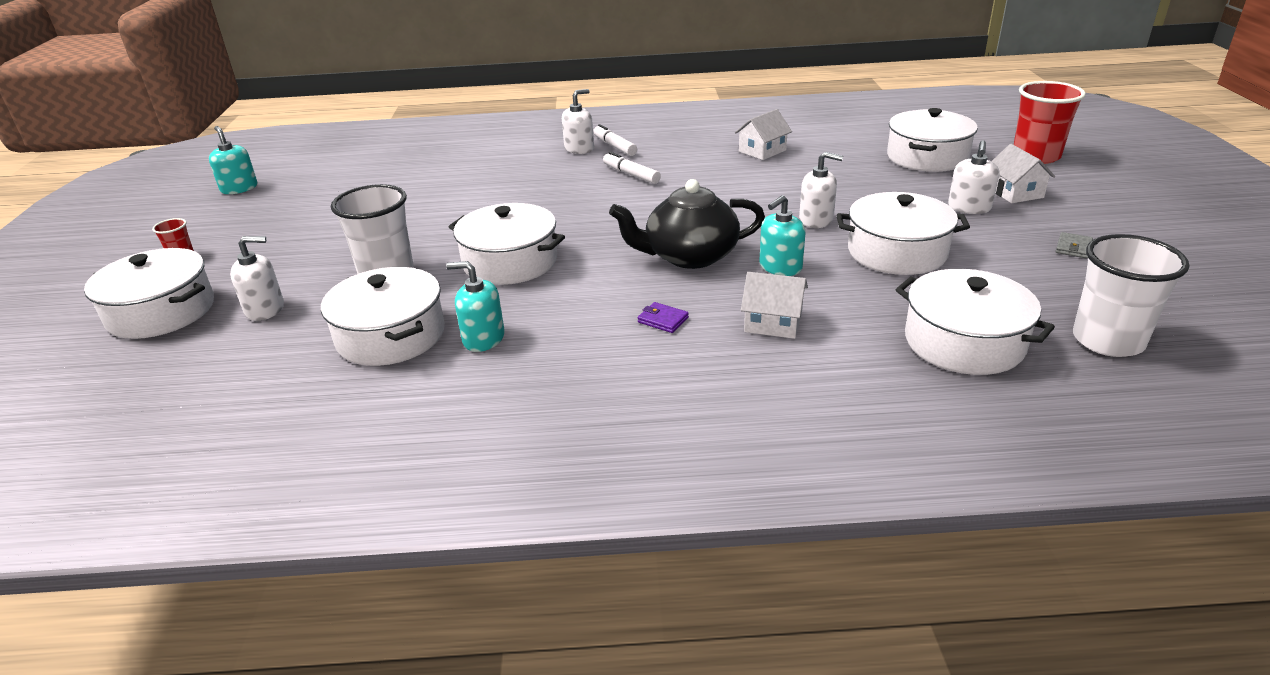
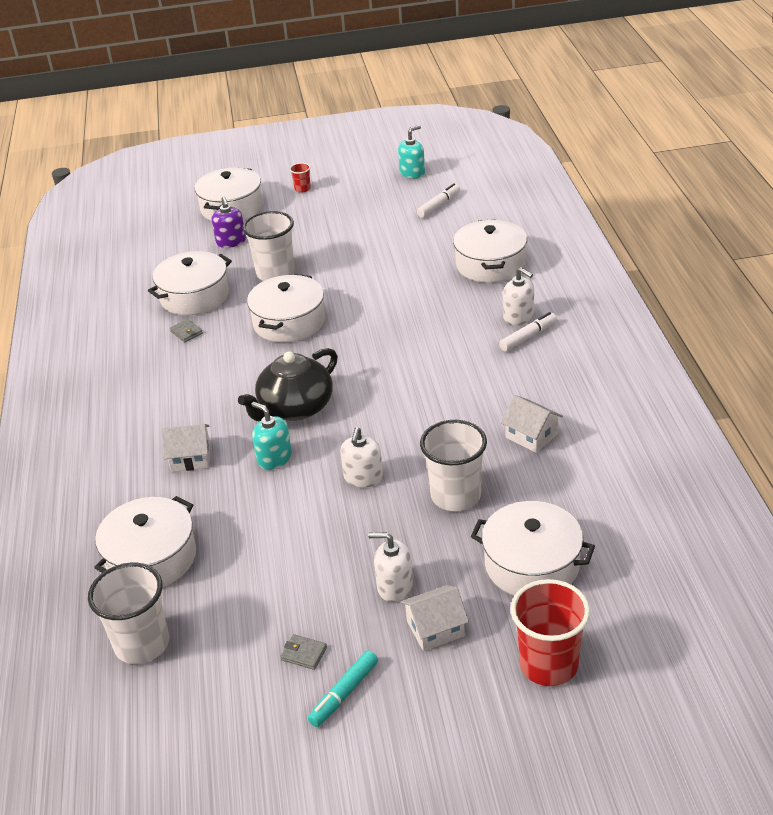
camera: 85 degrees right, 5 degrees up
white soap dispenser [230,236,284,321] -> purple soap dispenser [212,197,246,248]
turquoise soap dispenser [446,261,505,352] -> grey wallet [170,319,203,343]
white marker [603,152,661,184] -> white marker moved to [417,183,460,218]
black teapot [609,179,765,269] -> black teapot turned 120 degrees counterclockwise [238,348,338,422]
purple wallet [638,302,689,333] -> none
white house [741,272,808,339] -> white house turned 75 degrees clockwise [162,424,211,472]
white pot [837,192,970,275] -> white pot moved to [453,219,527,283]
none -> turquoise marker [308,650,378,727]
none -> white cup [420,420,487,511]

